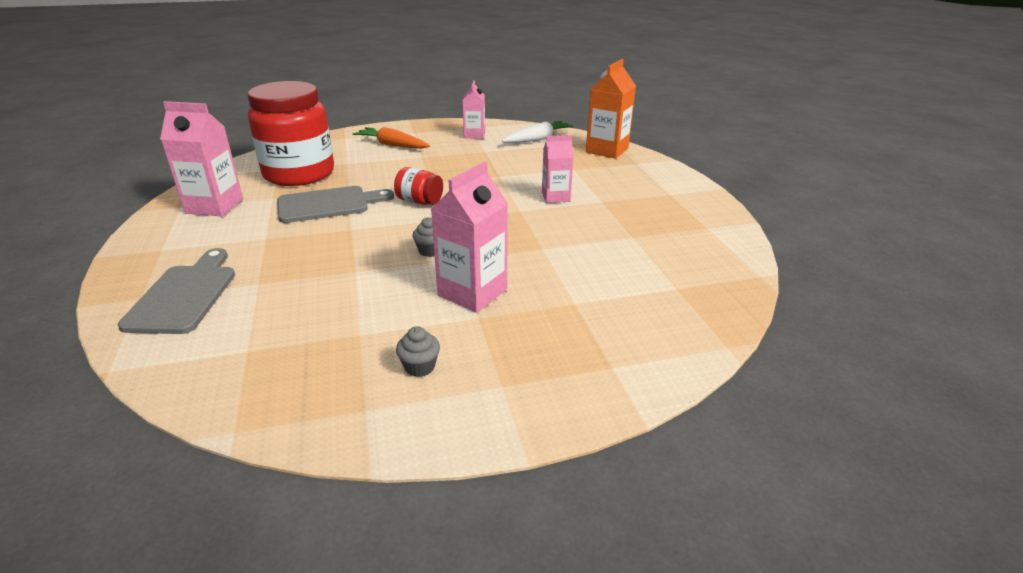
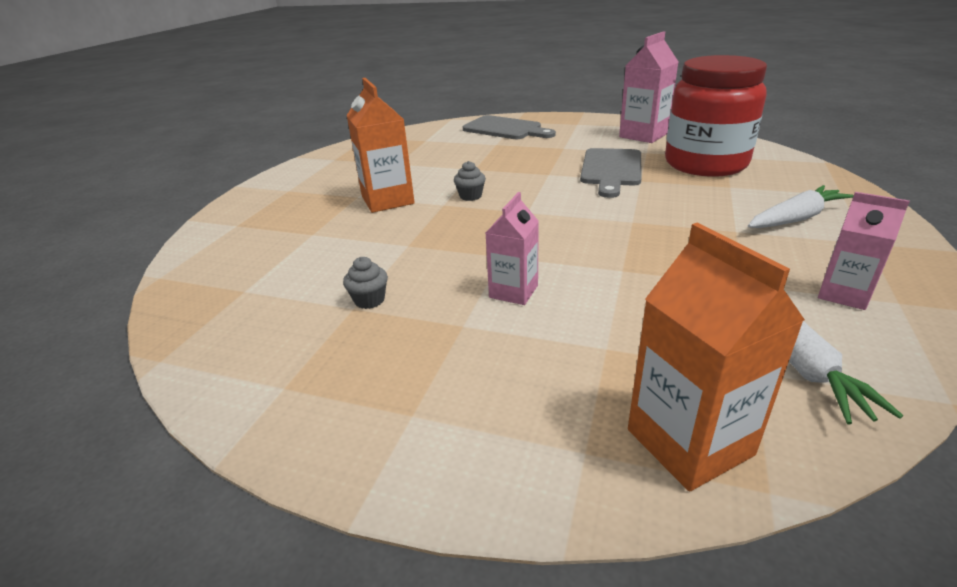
camera: 125 degrees right, 0 degrees up
orange carrot [353,127,430,149] -> white carrot [748,185,854,228]
red jar [394,167,443,205] -> none
grey cupcake [396,326,440,377] -> grey cupcake moved to [343,257,388,309]
pink carton [431,161,508,313] -> orange carton [346,78,415,213]

